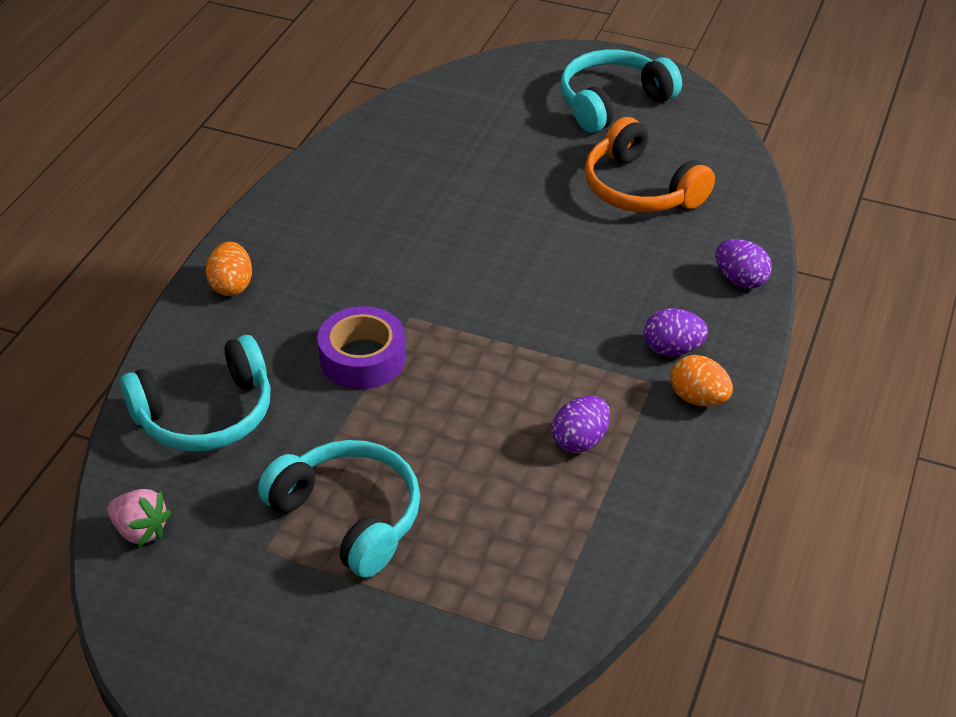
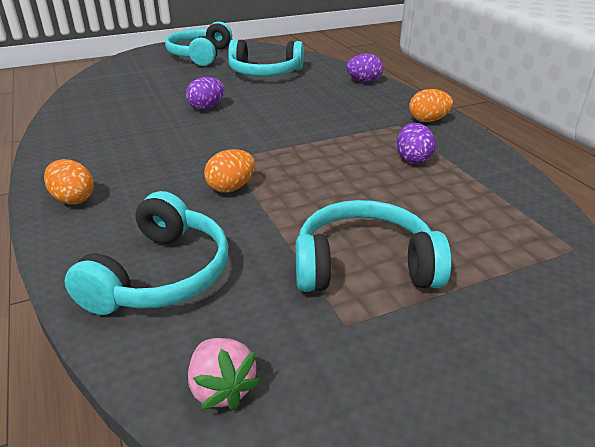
camera: 45 degrees left, 10 degrees down
pink strawberry [107,489,171,547] -> pink strawberry turned 75 degrees clockwise [188,338,261,411]
purple tape [317,306,406,389] -> orange egg [204,149,255,193]
orange headphones [585,117,715,212] -> turquoise headphones [228,39,304,76]
purple egg [644,308,708,356] -> purple egg moved to [186,77,225,110]

